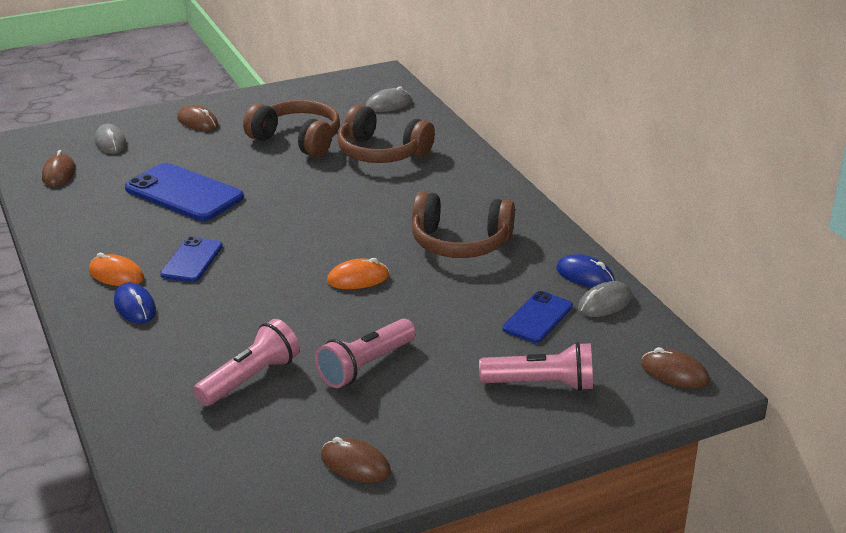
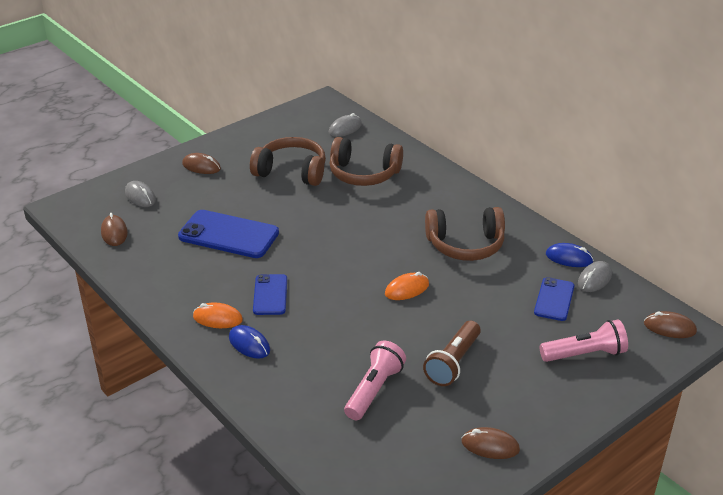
camera: 15 degrees left, 5 degrees up
pink flashlight [315,319,416,388] -> brown flashlight [423,321,481,386]

